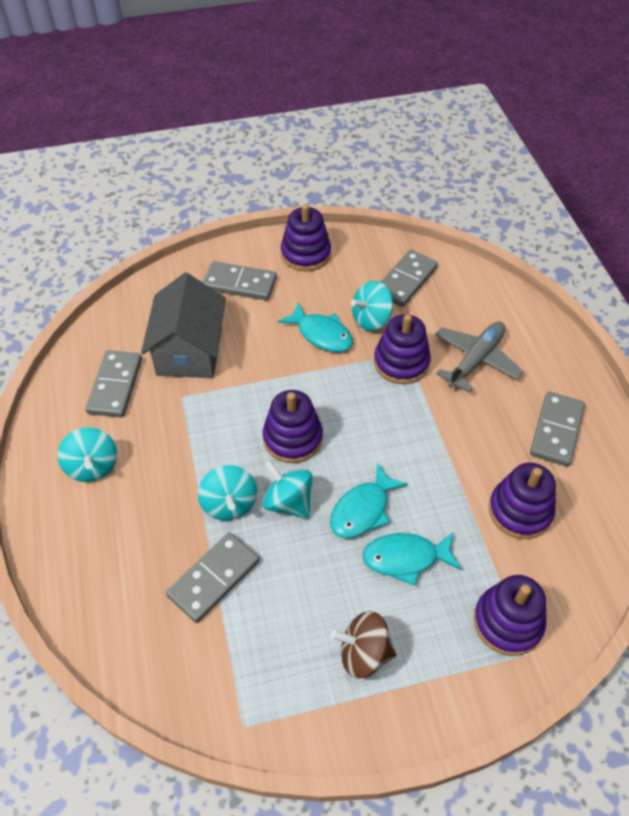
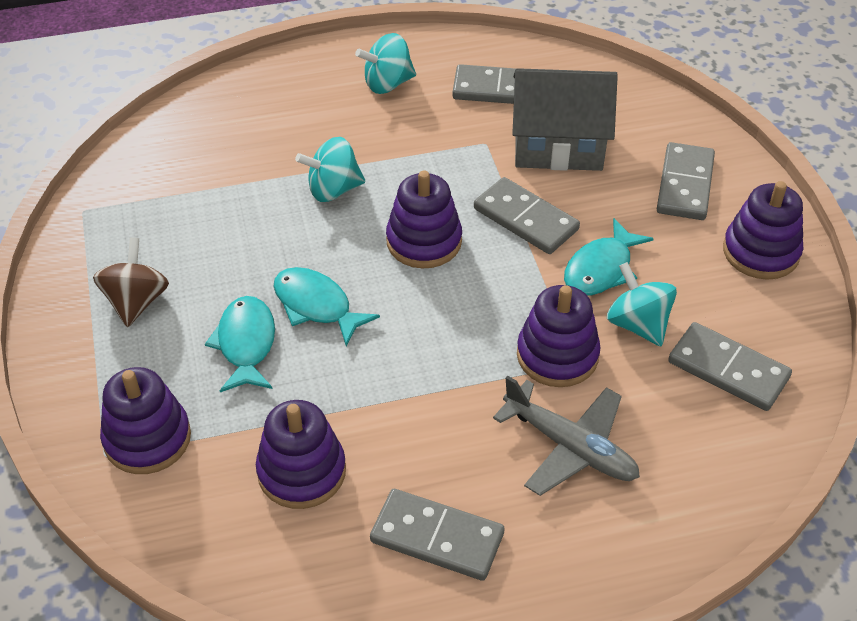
camera: 90 degrees right, 5 degrees down
grey domino [166,532,260,623] -> grey domino moved to [474,177,580,254]
turquoise spinning top [262,460,312,519] -> none

